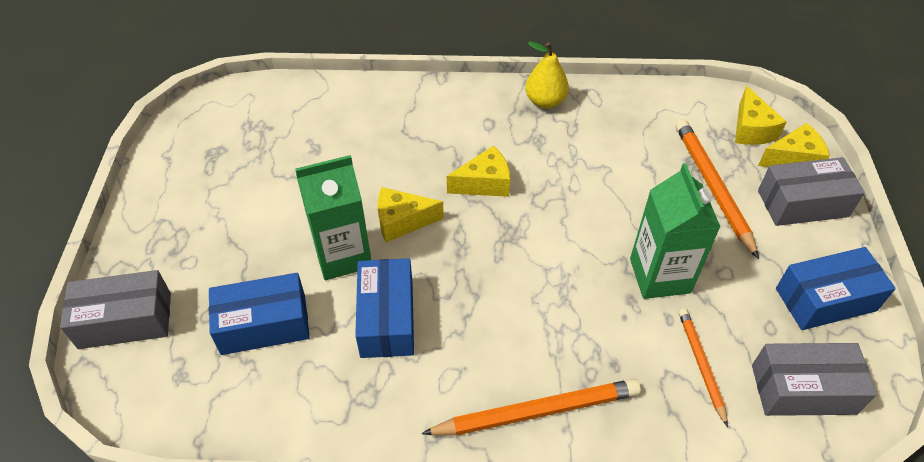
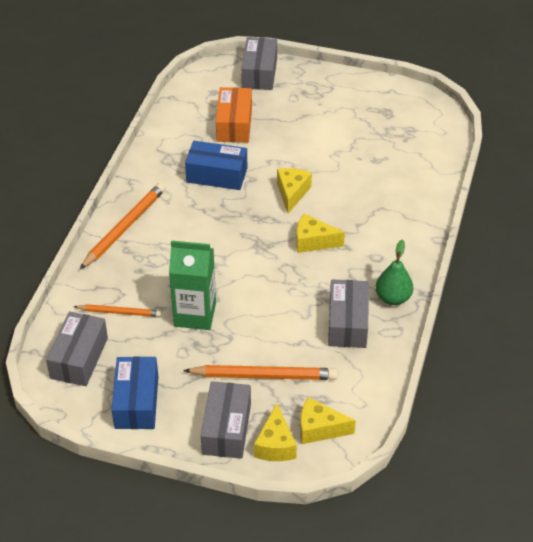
camera: 105 degrees right, 5 degrees down
blue box [209,273,310,355] -> orange box [216,87,252,143]
green carton [295,155,371,280] -> none
orange pencil [421,379,641,436] -> orange pencil turned 150 degrees counterclockwise [80,182,166,269]
yellow cheese [447,145,510,197] -> yellow cheese turned 105 degrees clockwise [296,213,345,253]
yellow pear [525,41,569,108] -> green pear [376,240,413,305]
none -> grey box [328,279,369,348]

